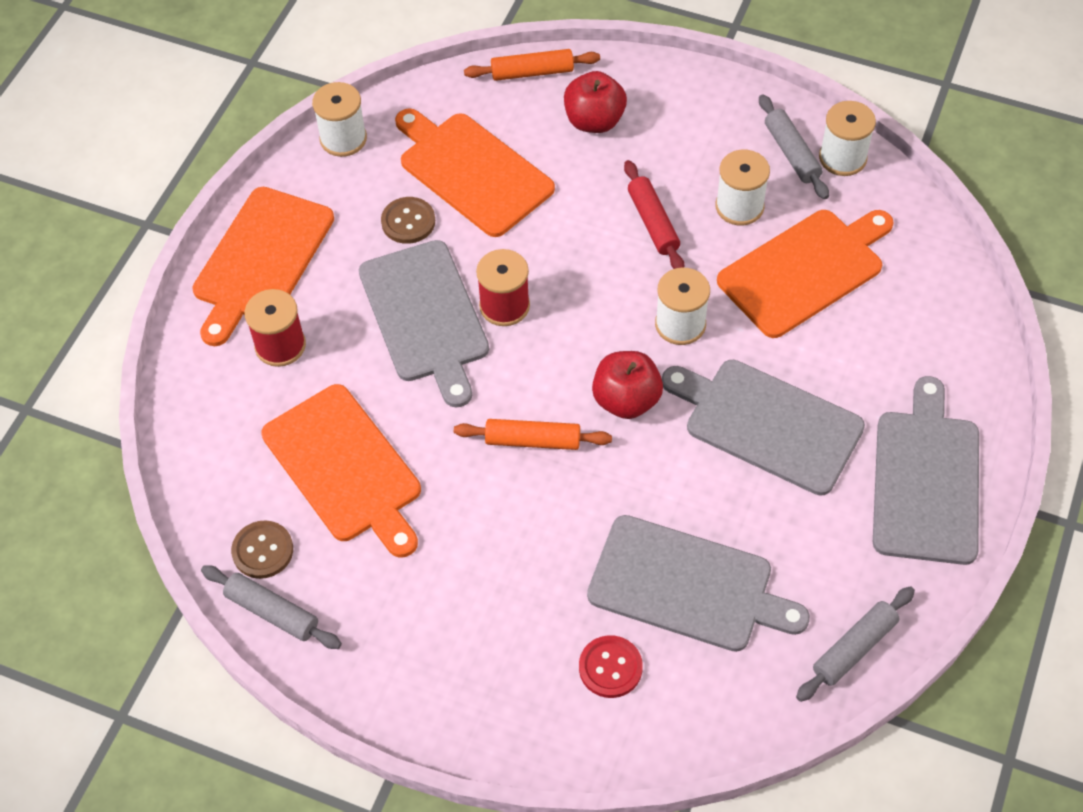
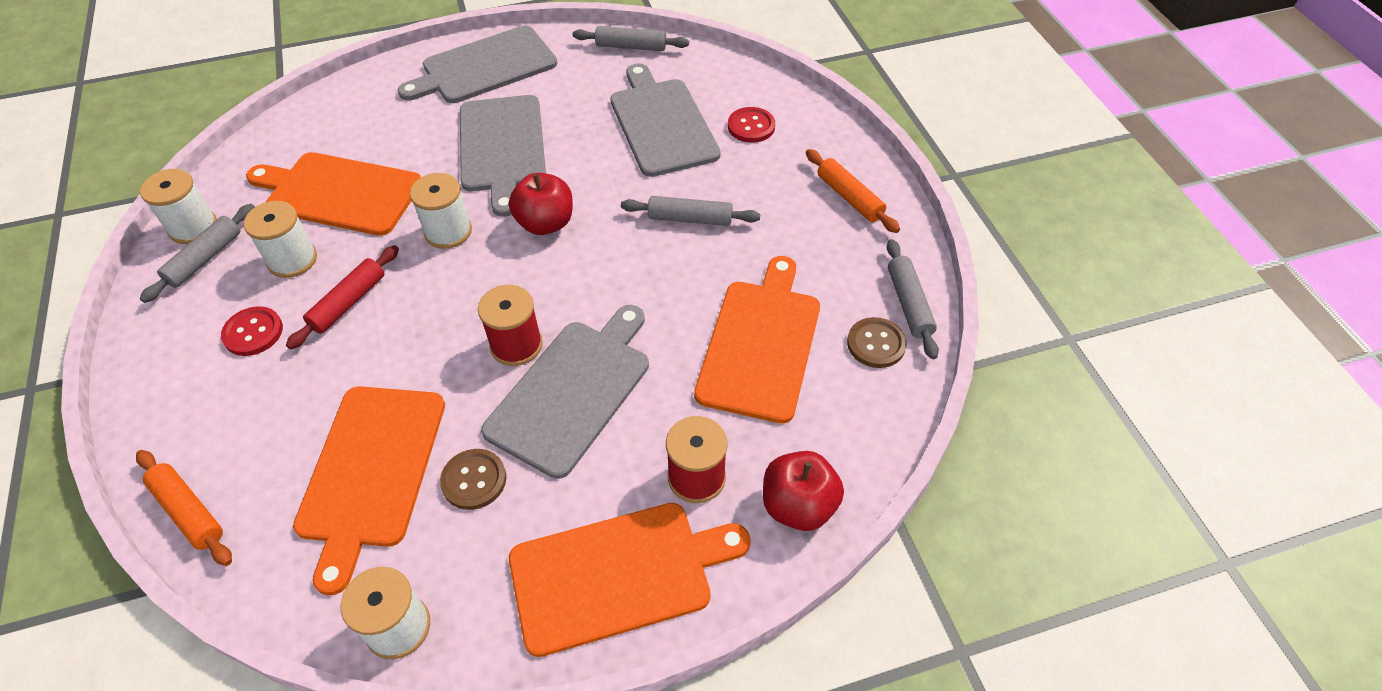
camera: 130 degrees left, 5 degrees down
orange rolling pin [454,419,612,450] -> orange rolling pin moved to [806,149,900,233]
red apple [564,71,627,133] -> red apple moved to [763,451,844,531]
none -> red button [221,306,283,356]
none -> grey rolling pin [621,196,760,226]

